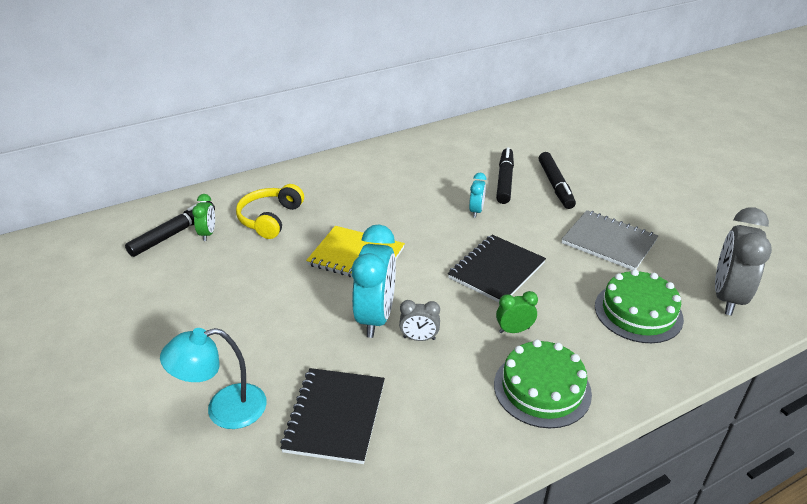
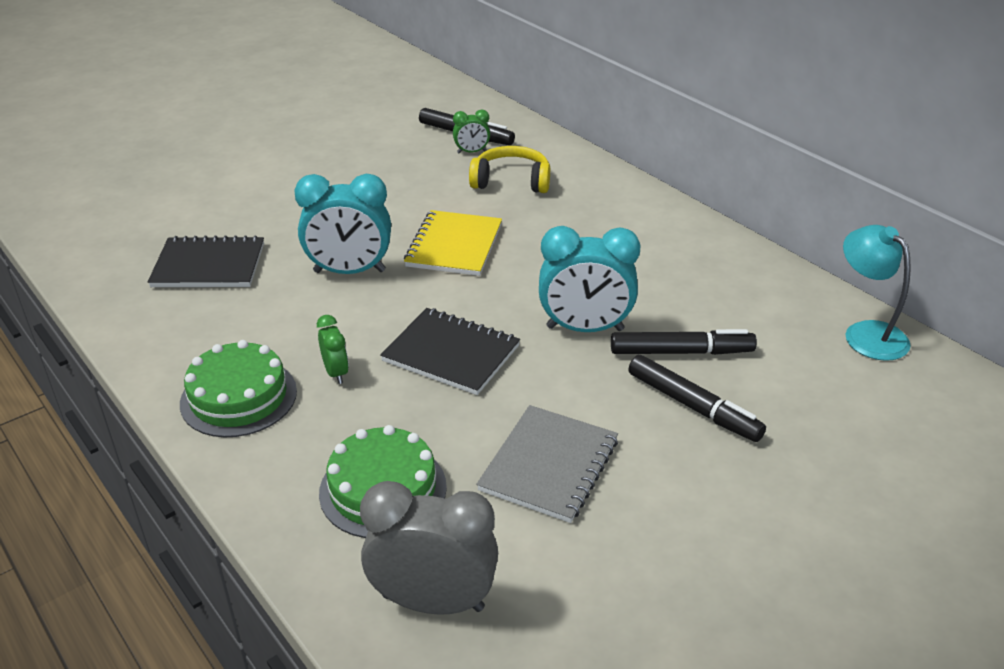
camera: 80 degrees right, 0 degrees up
turquoise lamp [160,328,267,429] -> turquoise lamp moved to [843,225,911,361]
grey clock [399,300,440,341] -> none
turquoise clock [469,173,486,218] -> turquoise clock [539,226,641,332], size x2.03
black marker [539,152,576,209] -> black marker turned 120 degrees counterclockwise [628,355,766,442]

